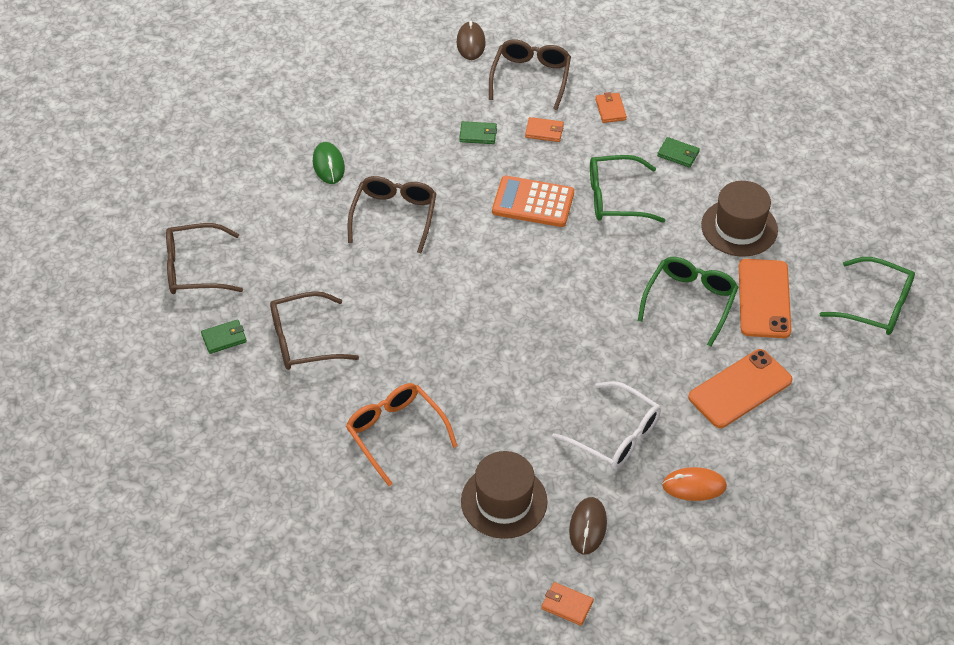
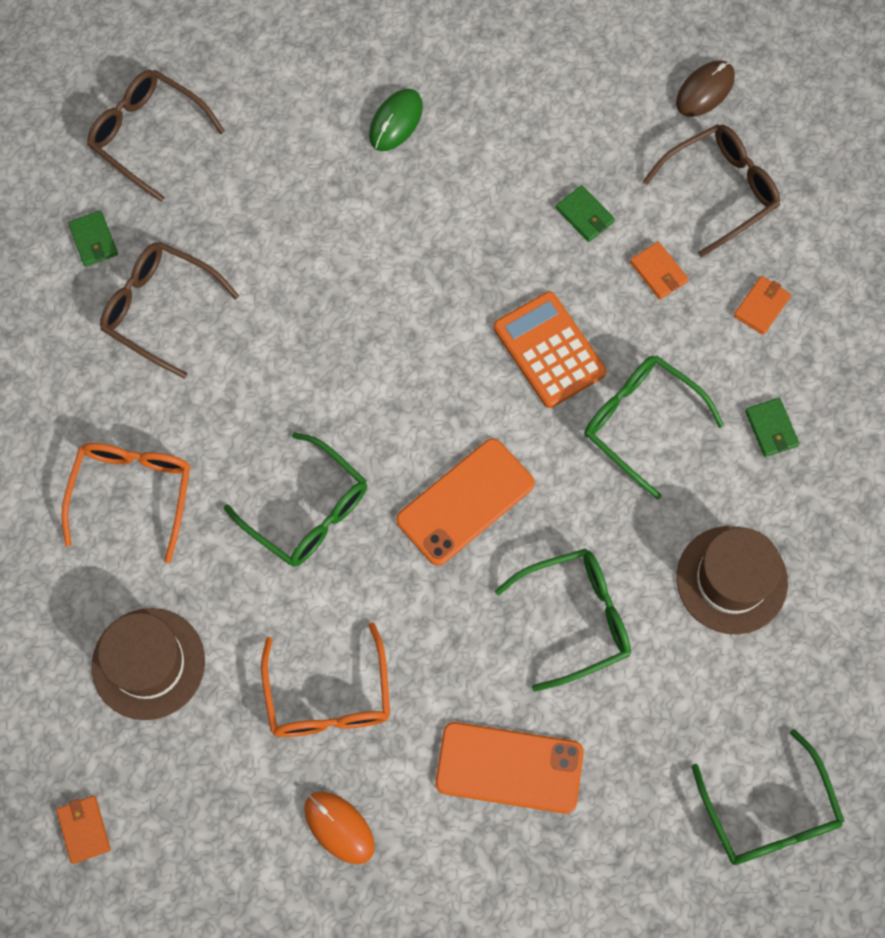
camera: 45 degrees right, 20 degrees up
green wallet [201,319,247,354] -> green wallet turned 45 degrees clockwise [68,210,118,267]
brown glasses [348,176,437,253] -> none
white glasses [552,381,661,469] -> orange glasses [261,622,390,737]
brown mouse [569,497,607,554] -> none
orange phone [739,259,791,338] -> orange phone moved to [396,438,535,566]
none -> green glasses [224,432,367,567]

